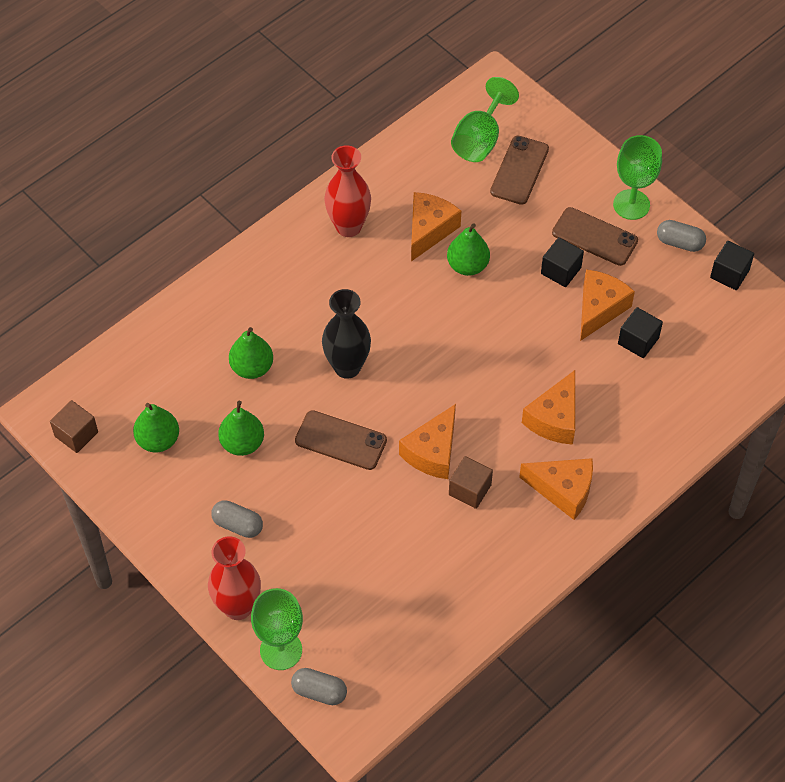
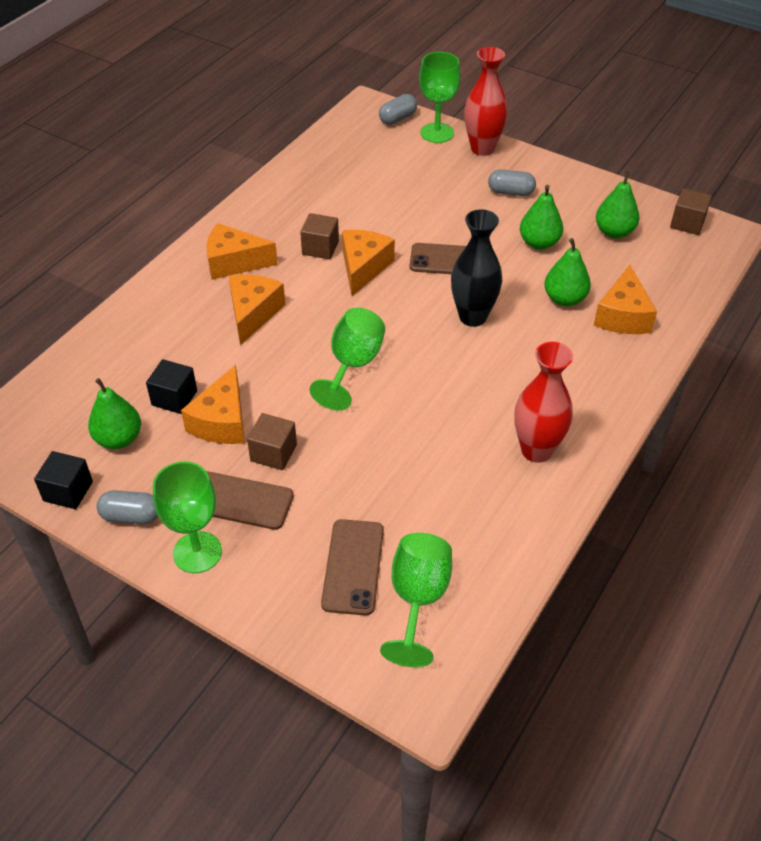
camera: 165 degrees right, 10 degrees down
grey capsule [291,668,347,705] -> grey capsule turned 45 degrees counterclockwise [379,94,417,125]
orange cheese [411,192,461,261] -> orange cheese moved to [593,265,657,334]
green pear [447,223,490,276] -> green pear moved to [88,378,141,449]
black cube [541,237,584,287] -> brown cube [247,413,297,470]
none -> green goblet [310,308,385,411]

